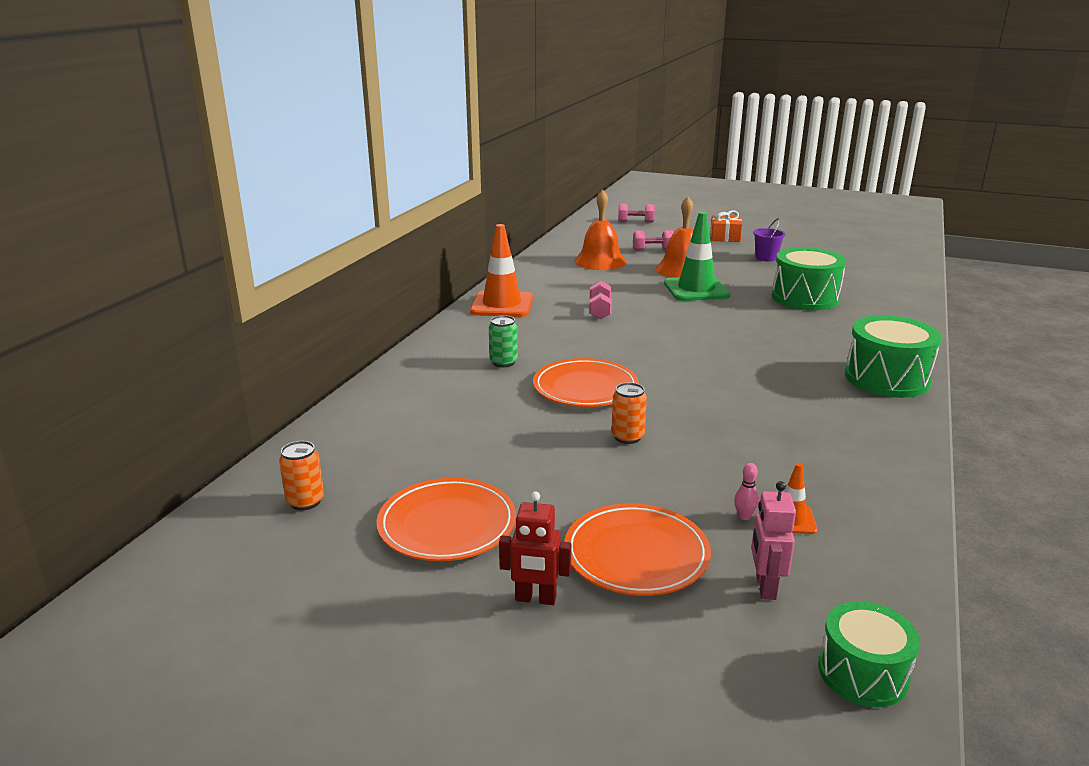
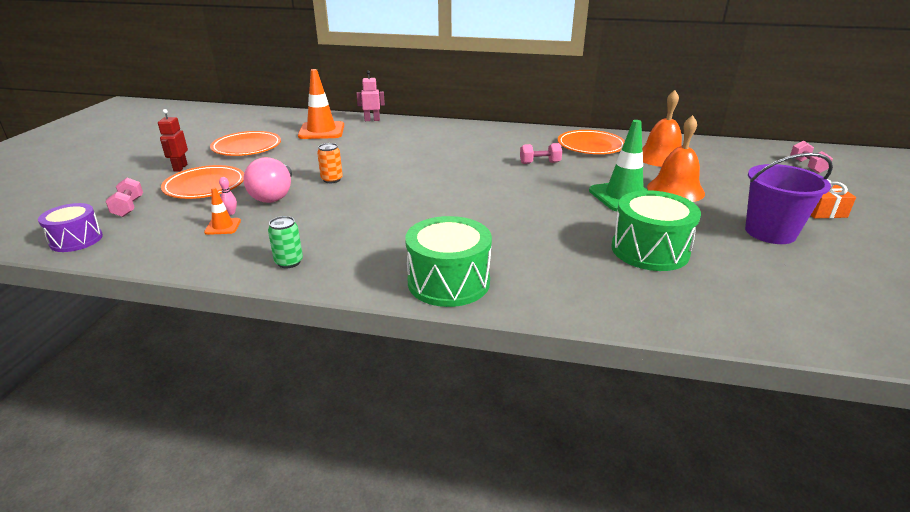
camera: 80 degrees right, 5 degrees up
orange can [279,441,324,510] -> none
orange traffic cone [470,224,533,317] -> orange traffic cone moved to [298,69,344,139]
green can [489,315,518,367] -> green can moved to [268,216,303,268]
orange plate [533,358,639,407] -> orange plate moved to [558,130,625,154]
pink dumbbell [633,230,674,251] -> pink dumbbell moved to [105,178,143,217]
pink robot [751,481,796,600] -> pink robot moved to [356,71,385,121]
purple bucket [753,218,786,262] -> purple bucket [745,153,833,244], size x1.84
green drum [818,601,920,707] -> purple drum [38,203,103,252]
none -> pink light bulb [244,157,292,203]

